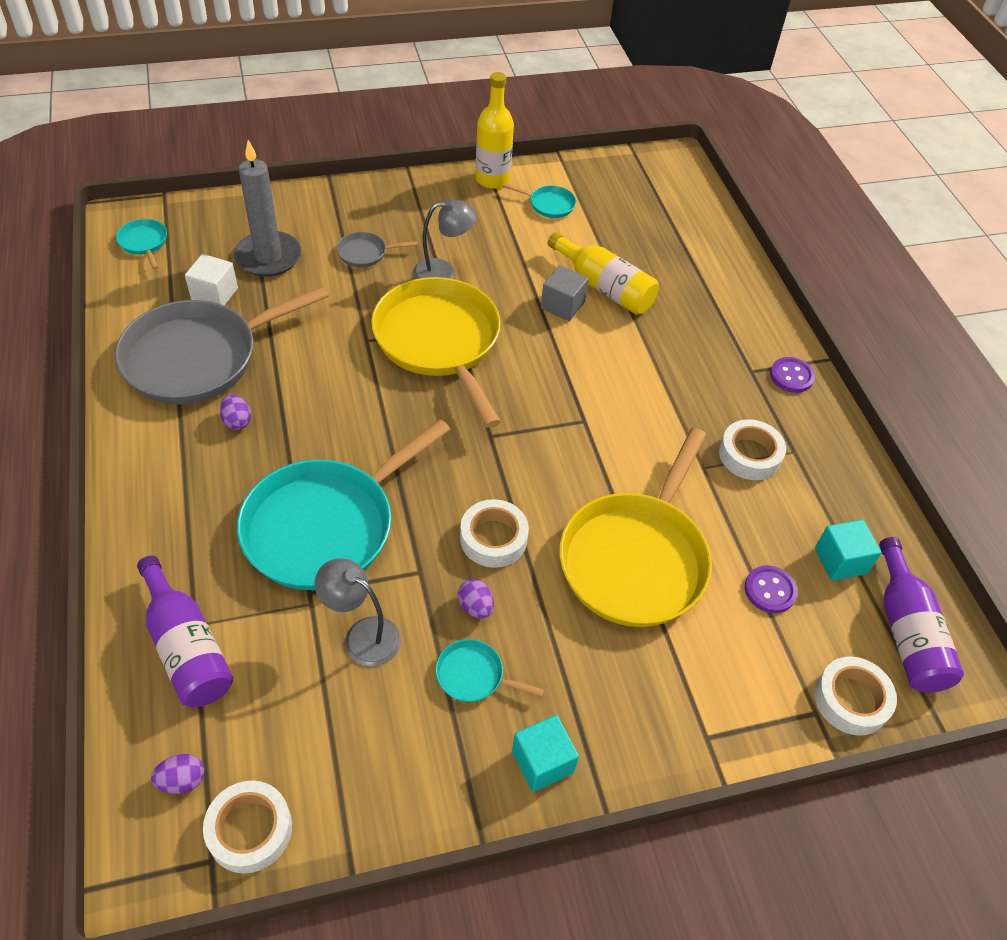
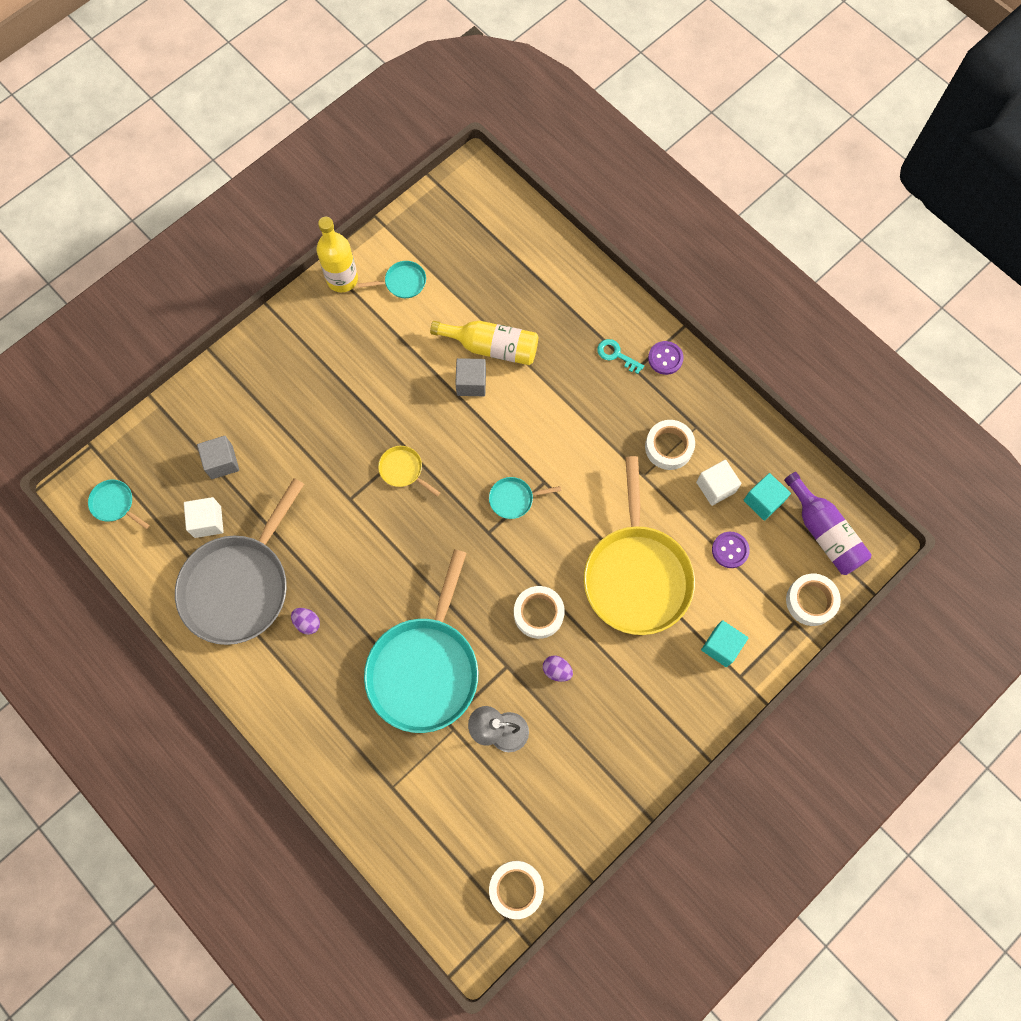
camera: 25 degrees left, 20 degrees up
purple bottle [137,556,233,707] -> none
purple egg [151,754,205,794] -> none
grey candle [234,140,301,277] -> grey cube [197,436,239,479]
grey pan [337,232,418,268] -> none
yellow pan [371,277,501,428] -> yellow pan [378,446,440,497], size x0.41
grey lamp [413,199,477,279] -> none
turquoise pan [435,639,544,702] -> turquoise pan moved to [489,477,561,519]
turquoise cube [512,715,579,792] -> turquoise cube moved to [701,620,748,667]
none -> turquoise key [597,339,644,374]
none -> white cube [696,460,742,506]

